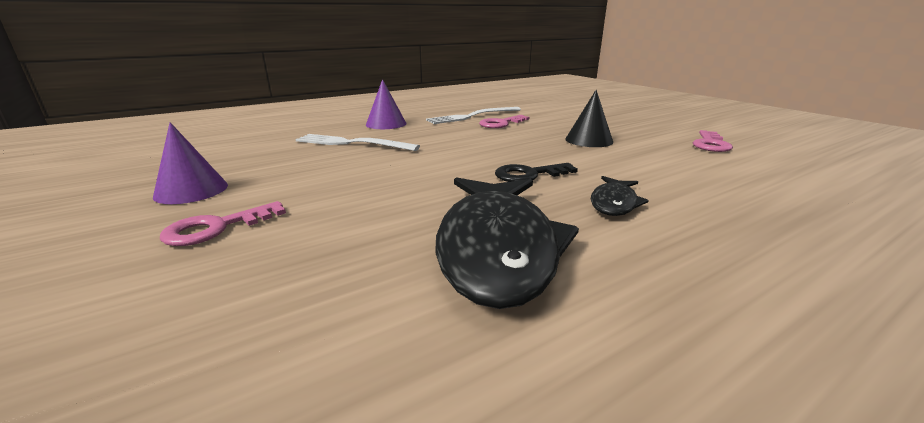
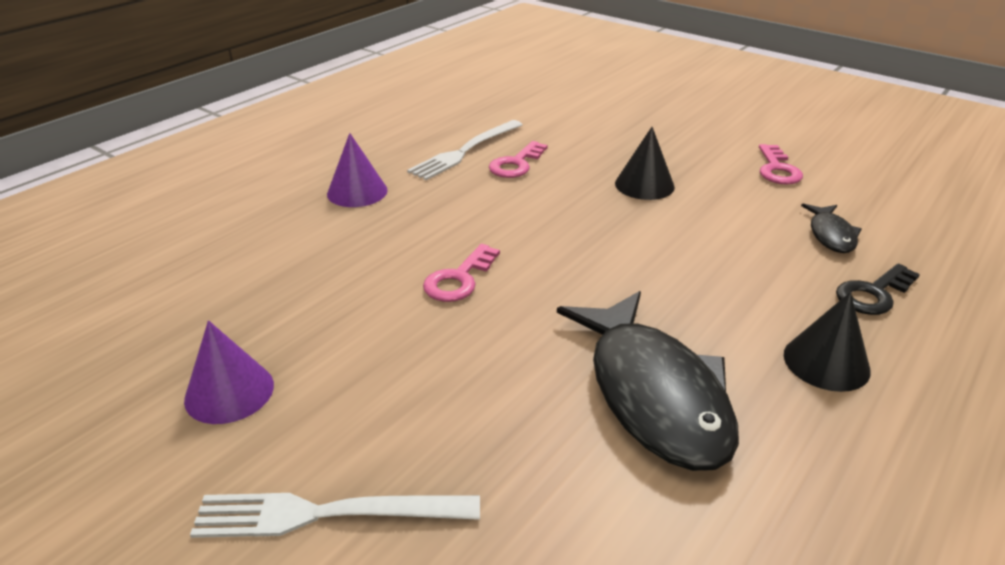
camera: 20 degrees left, 10 degrees up
pink key [160,201,286,246] -> pink key moved to [423,244,500,302]
white fork [295,134,420,151] -> white fork moved to [190,493,480,538]
black key [495,163,578,182] -> black key moved to [836,264,920,315]
black fish [591,176,649,216] -> black fish moved to [801,204,862,253]
none -> black cone [784,292,871,392]

